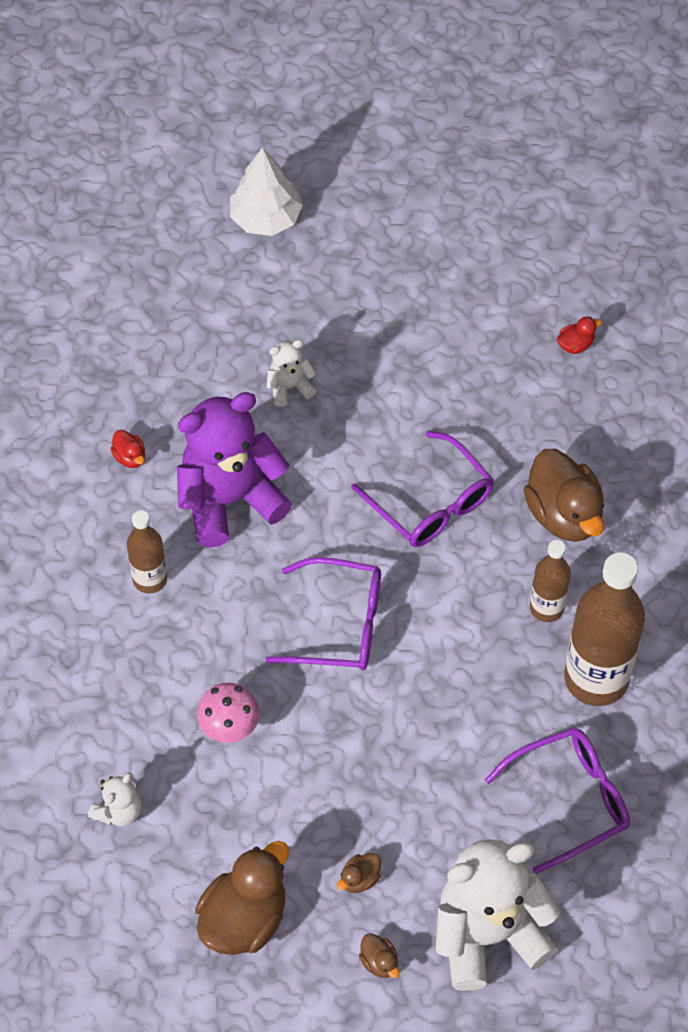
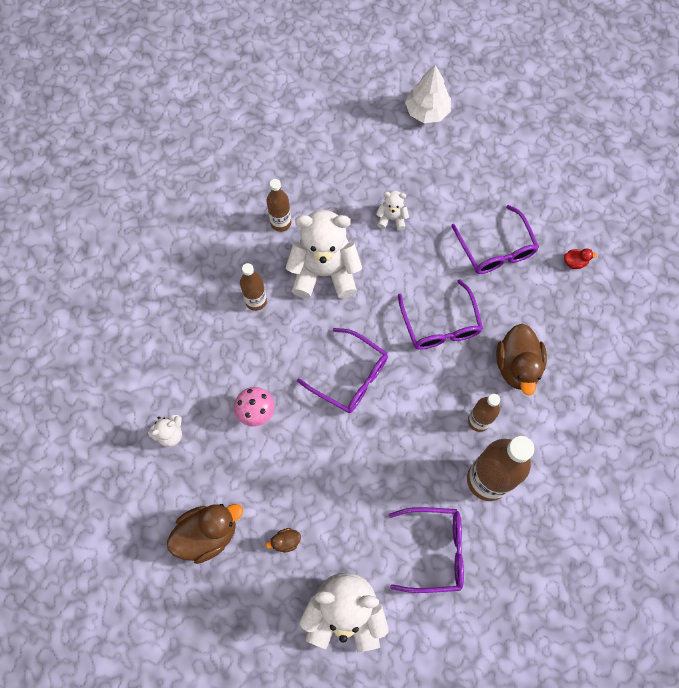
camera: 25 degrees right, 10 degrees up
red duck [111,430,145,468] -> brown bottle [267,179,291,232]
purple teddy bear [177,392,292,548] -> white teddy bear [285,210,362,298]
brown duck [359,933,399,978] -> none
none -> purple glasses [451,205,539,274]

